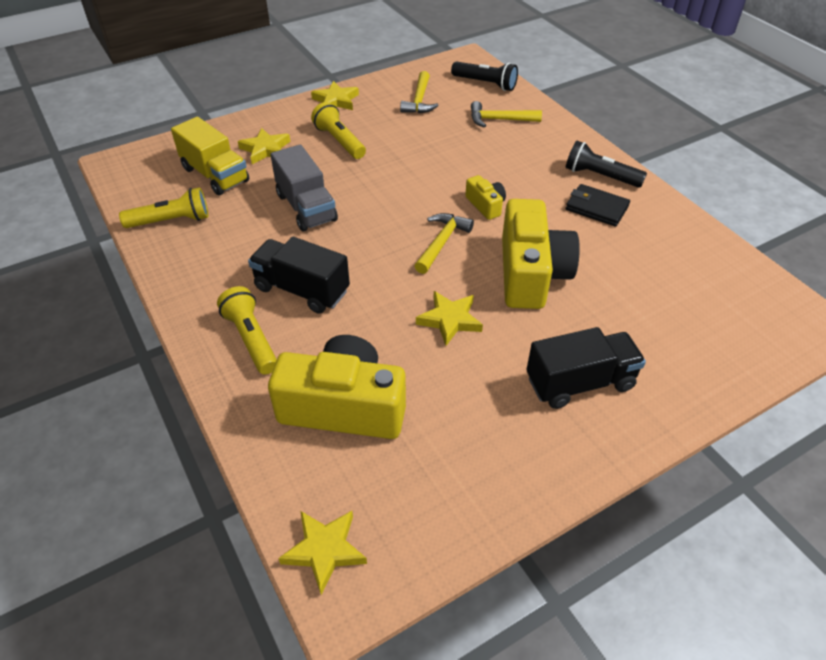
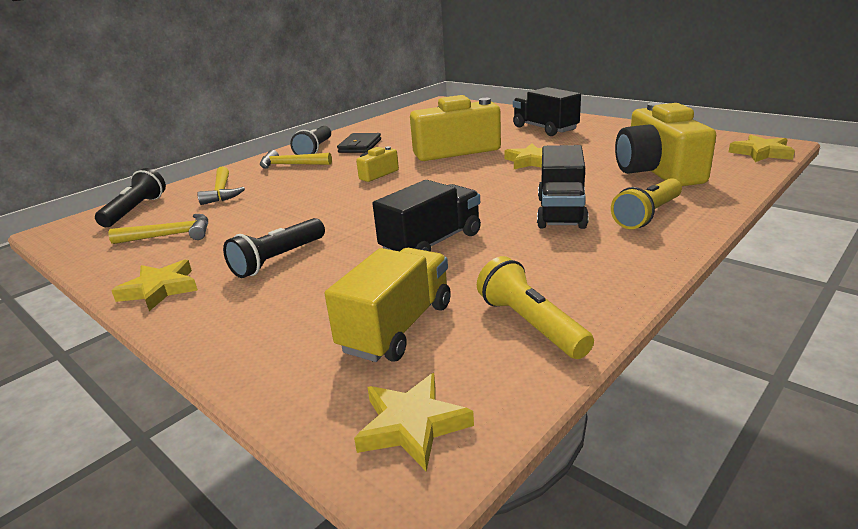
camera: 105 degrees left, 20 degrees down
yellow star [238,128,290,164] -> yellow star moved to [354,373,474,472]
grey truck [270,145,338,231] -> black truck [373,180,481,252]
yellow flashlight [311,102,366,159] -> black flashlight [223,218,325,278]
yellow hammer [415,213,474,274] -> yellow hammer moved to [260,150,332,169]

